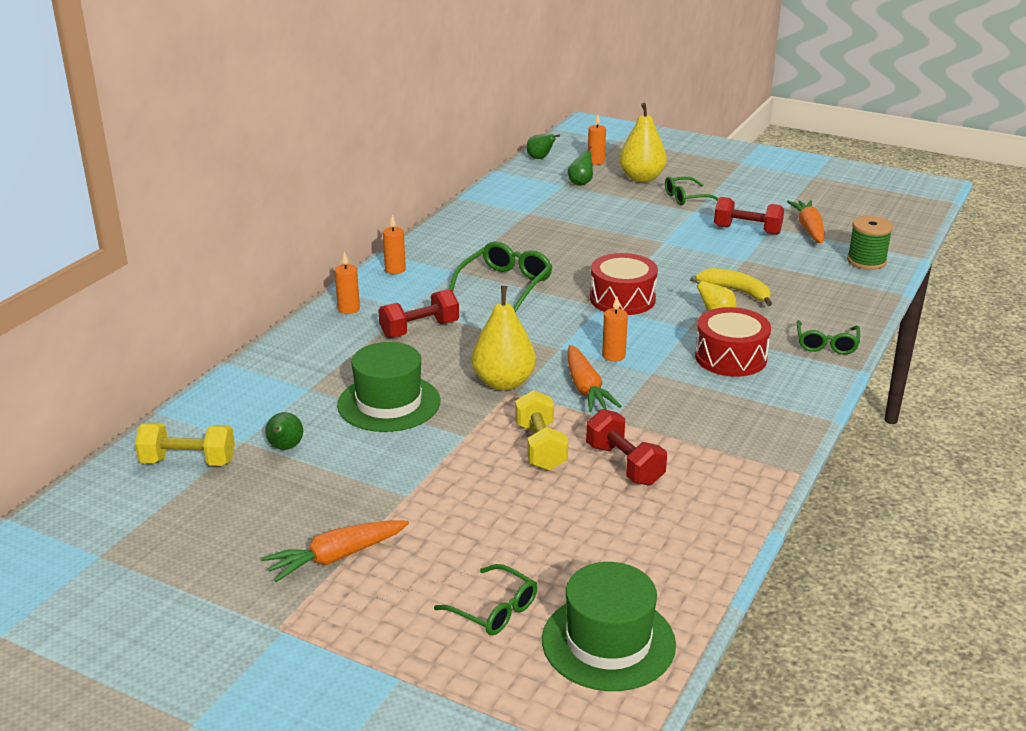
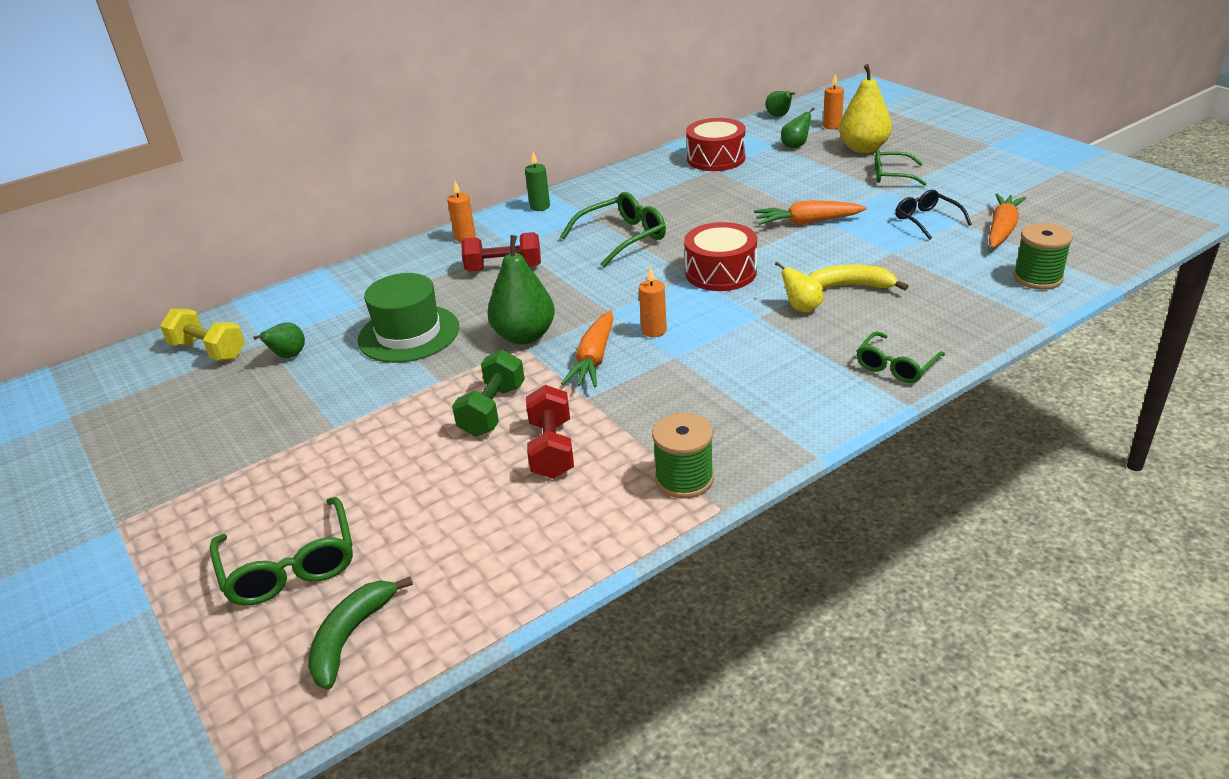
camera: 30 degrees right, 5 degrees up
orange carrot [261,520,409,582] -> orange carrot moved to [754,200,867,225]
orange candle [383,215,406,274] -> green candle [525,152,550,211]
green glasses [434,564,537,635] -> green glasses [210,497,353,606], size x1.50
yellow pear [472,286,536,391] -> green pear [487,235,555,345]
yellow dumbbell [515,390,568,471] -> green dumbbell [452,350,525,436]
green hat [542,562,676,691] -> green banana [308,577,413,690]
yellow banana [695,268,772,306] -> yellow banana turned 60 degrees counterclockwise [808,264,908,290]
red drum [695,307,771,377] -> red drum moved to [686,118,746,171]
red dumbbell [714,197,784,235] -> black glasses [895,190,972,240]
none -> green spool [652,413,714,499]

